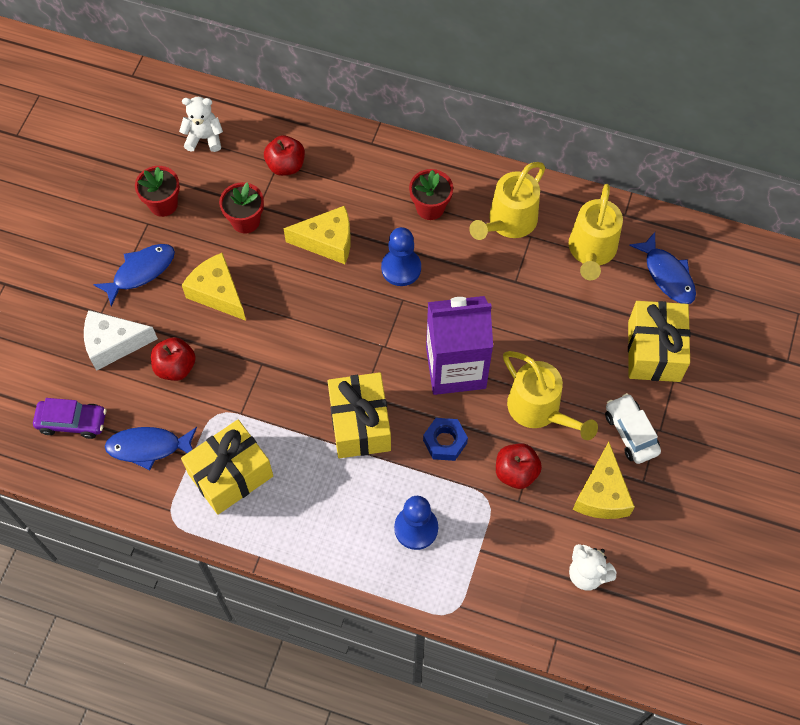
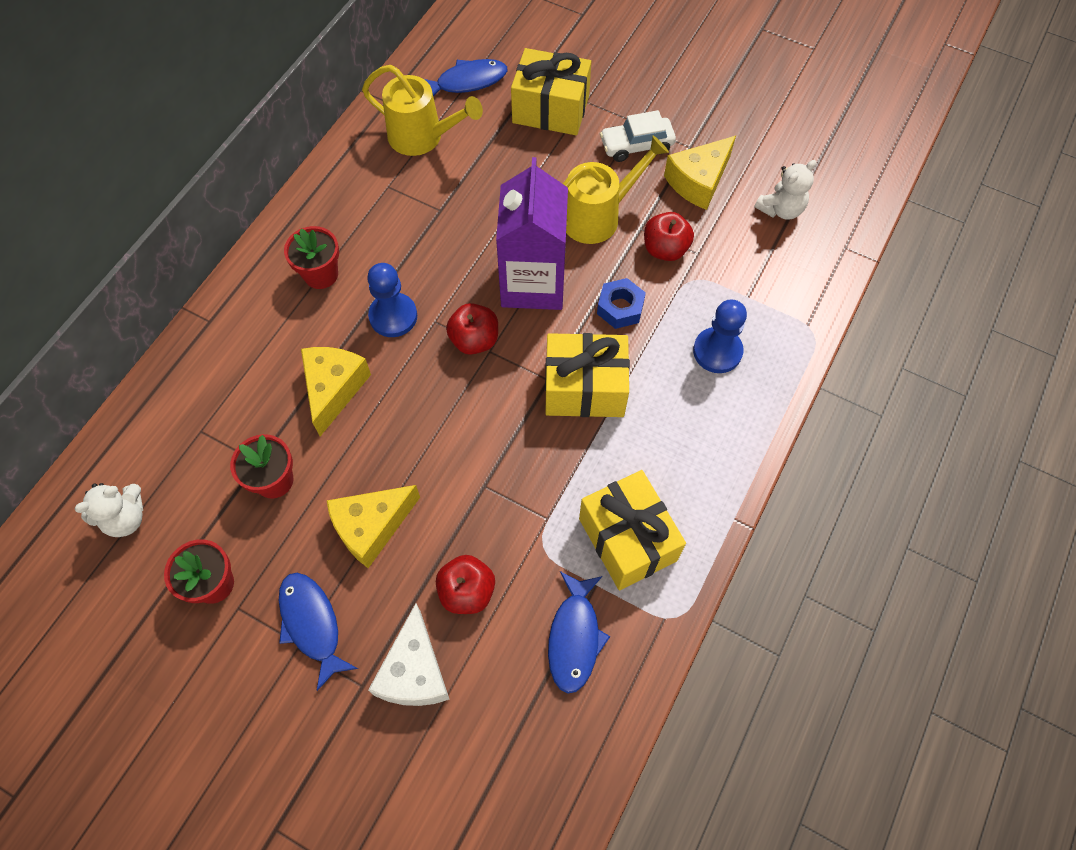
camera: 80 degrees left, 0 degrees up
purple car [33,398,106,439] -> none
white teddy bear [179,97,223,152] -> white teddy bear turned 135 degrees counterclockwise [75,483,143,537]
red apple [264,135,305,176] -> red apple moved to [446,303,498,355]
yellow watering can [469,162,545,240] -> none
yellow cheese [573,442,635,519] -> yellow cheese turned 120 degrees clockwise [664,136,736,210]

